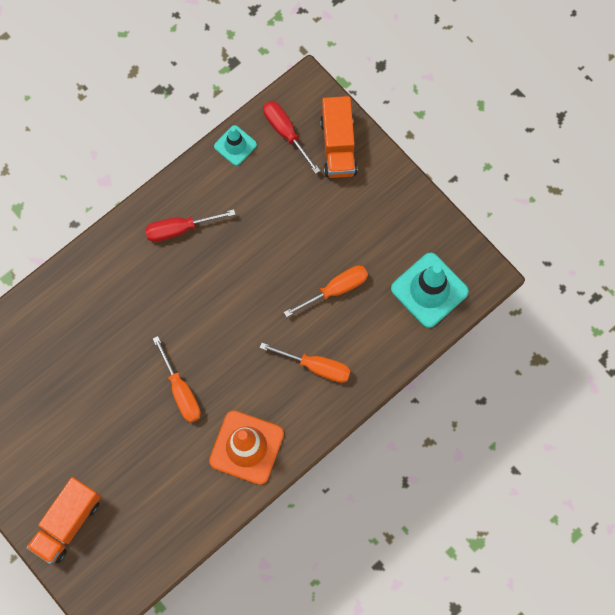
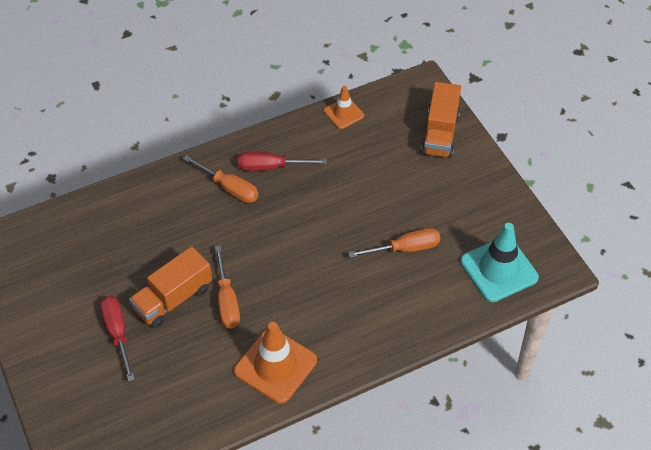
camera: 15 degrees right, 20 degrees down
orange truck [27,477,101,564] -> orange truck moved to [129,246,212,328]
turquoise traffic cone [214,125,257,166] -> orange traffic cone [324,86,364,129]
orange screwdriver [260,343,351,383] -> orange screwdriver moved to [183,155,258,203]
red screwdriver [263,101,320,174] -> red screwdriver moved to [100,296,135,382]

